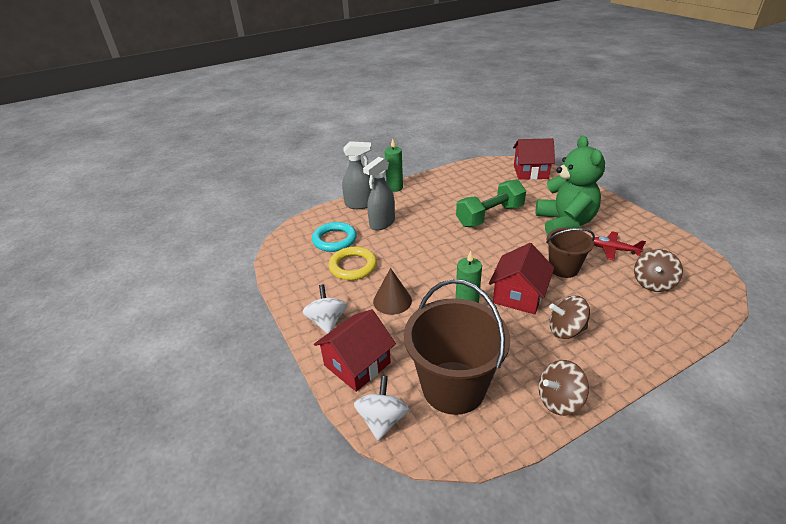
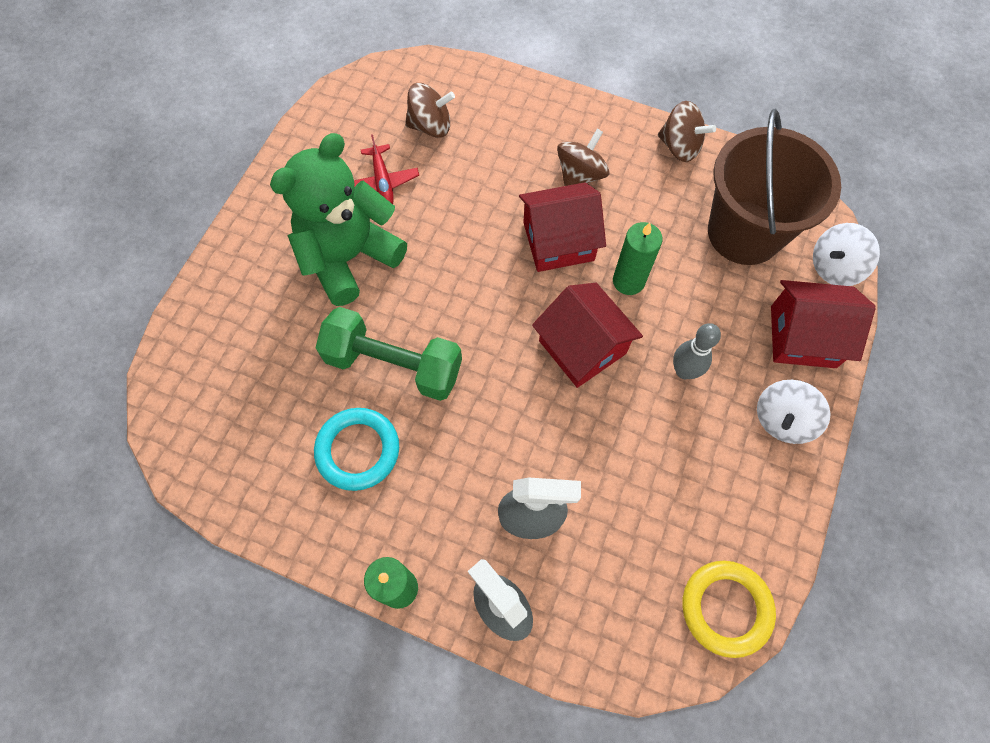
camera: 130 degrees left, 30 degrees up
turquoise ring [312,222,357,252] -> turquoise ring moved to [314,408,399,491]
yellow ring [328,247,377,280] -> yellow ring moved to [682,561,776,658]
brown cone [373,268,412,315] -> grey bowling pin [673,323,721,379]
red house [513,138,555,180] -> red house moved to [532,283,643,388]
brown bucket [546,228,595,278] -> none
brown spinning top [549,296,590,339] -> brown spinning top turned 105 degrees counterclockwise [557,129,610,186]

